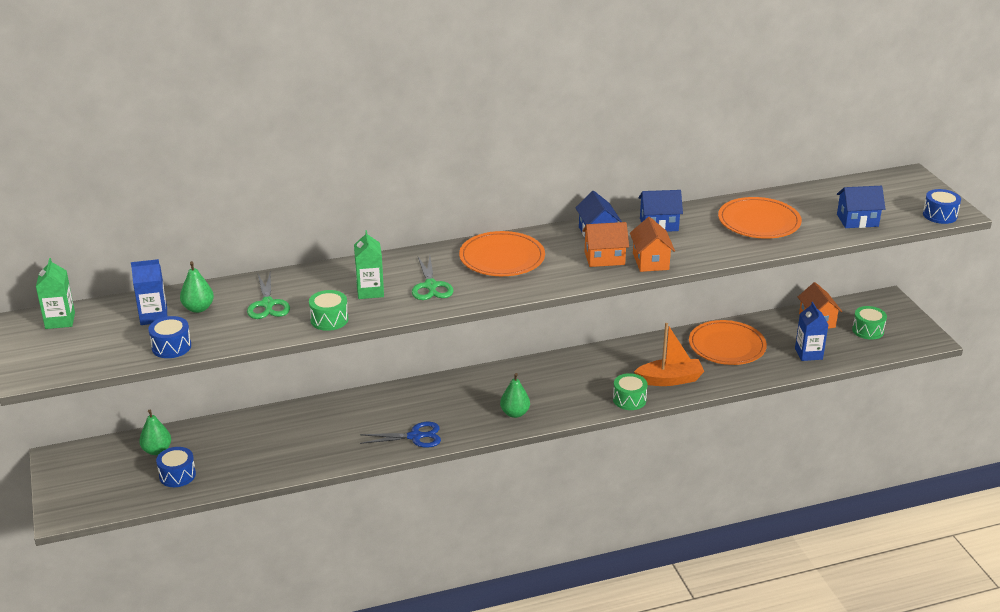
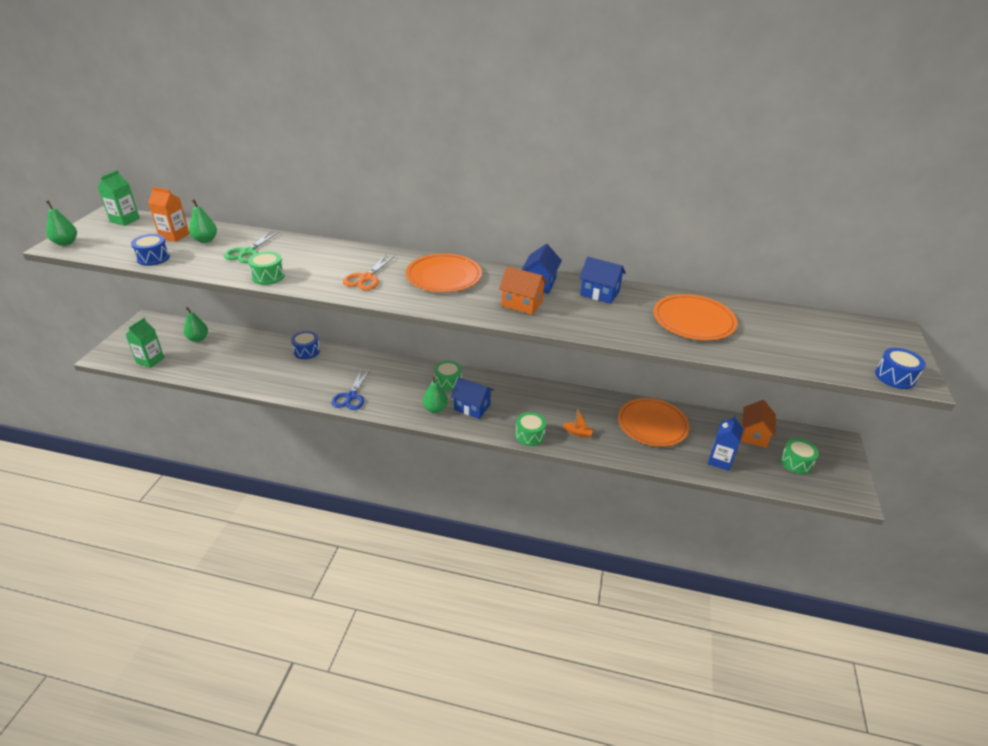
camera: 30 degrees right, 5 degrees up
blue carton [131,259,167,325] -> orange carton [148,187,189,242]
blue drum [156,447,196,487] -> blue drum moved to [291,331,320,359]
green carton [354,230,384,299] -> green carton moved to [125,318,164,368]
blue scissors [360,422,441,448] -> blue scissors turned 75 degrees clockwise [332,370,370,410]
green scissors [412,256,454,300] -> orange scissors [343,255,395,290]
orange house [630,217,675,272] -> none
orange boat [634,323,705,386] -> orange boat [563,409,594,438], size x0.50
blue house [837,186,885,228] -> blue house moved to [451,377,494,419]
none -> green pear [46,200,77,246]
none -> green drum [434,361,462,391]

